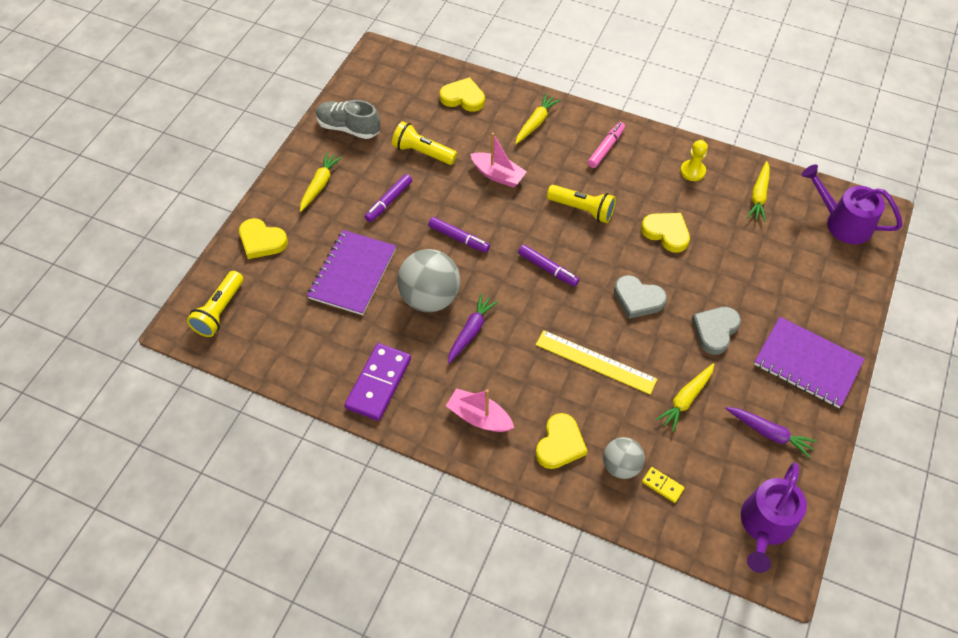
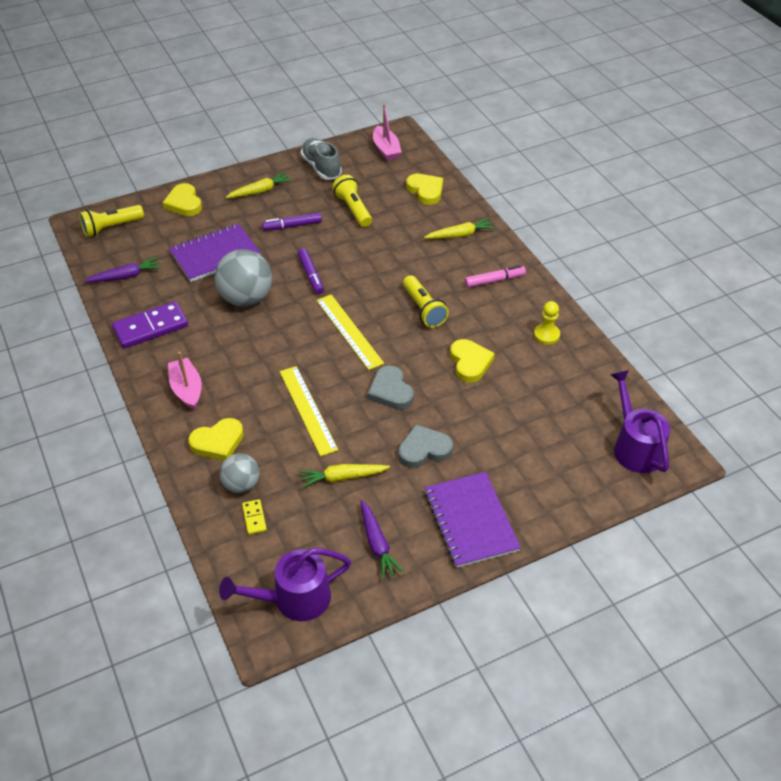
camera: 40 degrees right, 10 degrees down
purple carrot [448,294,498,364] -> purple carrot moved to [84,257,161,282]
pink boat [470,133,527,188] -> pink boat moved to [373,104,402,161]
purple marker [518,245,579,287] -> yellow ruler [316,294,384,370]
yellow carrot [747,161,770,222] -> none

